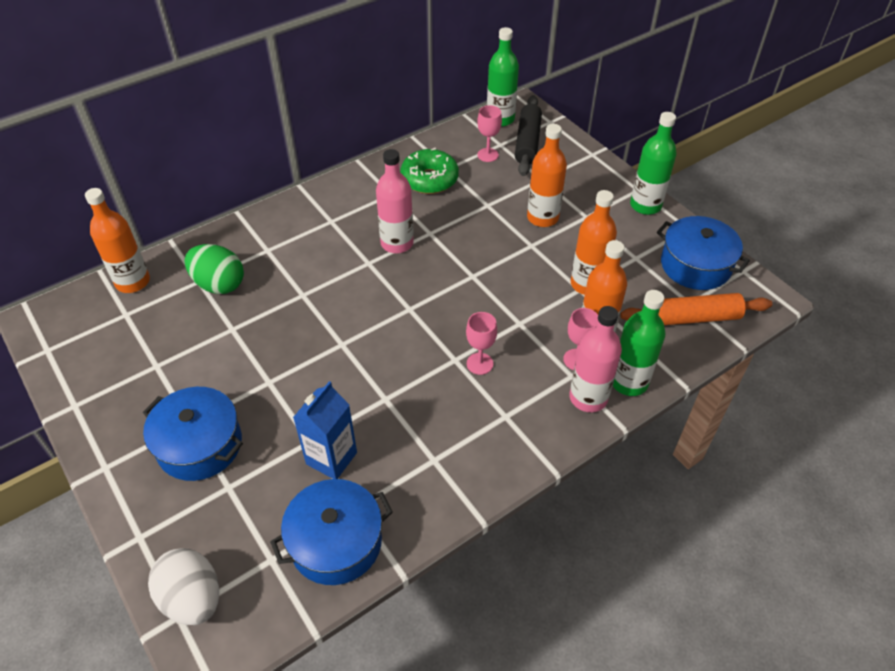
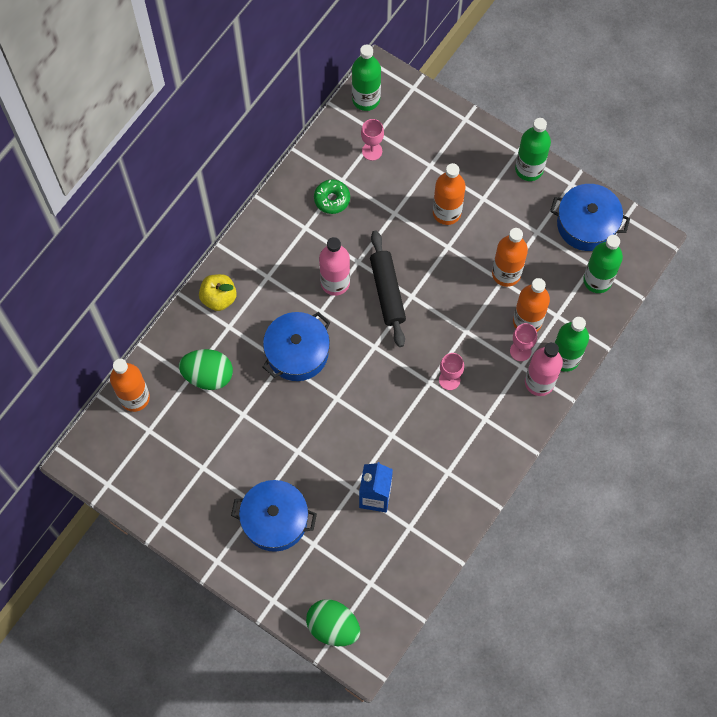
camera: 20 degrees left, 20 degrees up
white egg [148,548,219,625] -> green egg [306,600,360,646]
blue pot [270,479,393,585] -> blue pot moved to [263,312,331,381]
green donut [400,148,459,194] -> green donut [314,180,350,214], size x0.67
black rolling pin [515,95,542,176] -> black rolling pin moved to [370,231,406,347]
orange rolling pin [620,293,772,325] -> green bottle [583,235,623,293]
none -> yellow apple [199,274,237,311]

